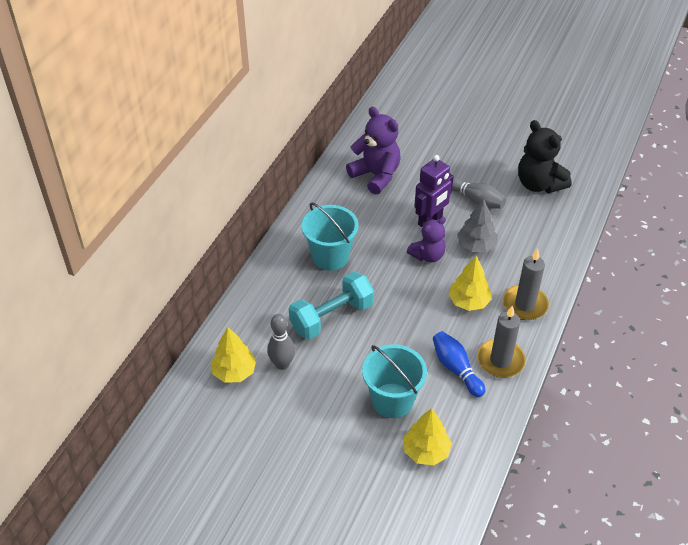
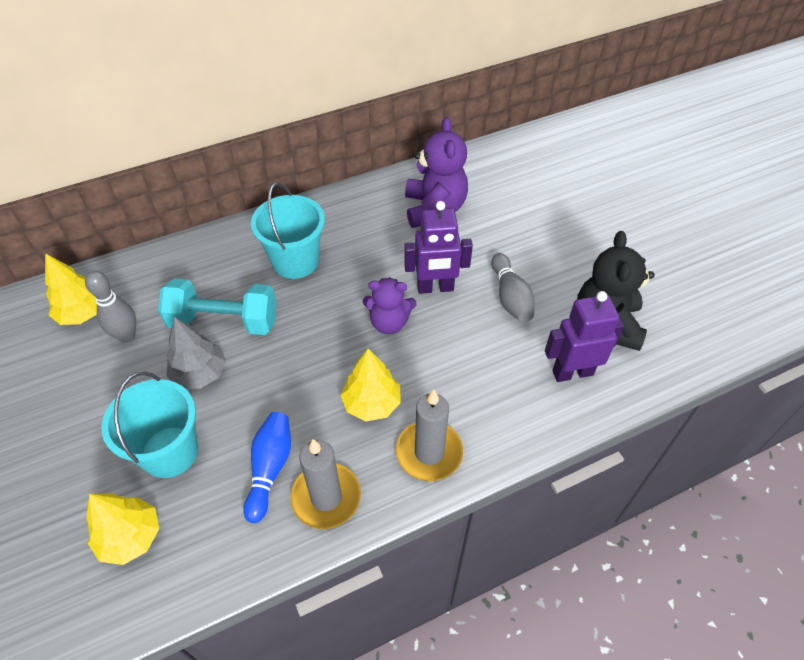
camera: 40 degrees right, 5 degrees up
grey tree [457,199,498,252] -> grey tree moved to [166,317,226,389]
none -> purple robot [545,291,624,382]

